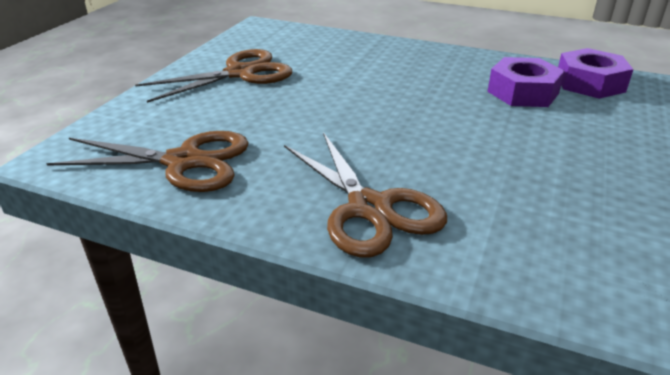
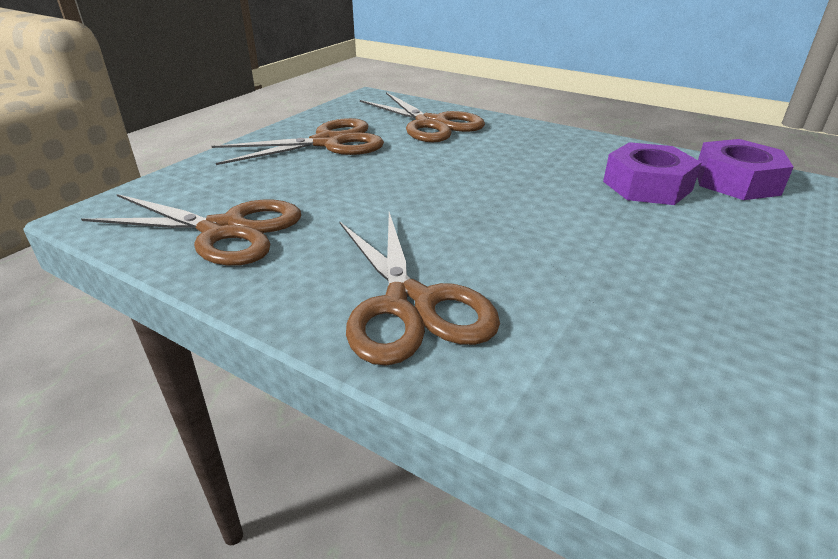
camera: 10 degrees right, 0 degrees up
none -> brown scissors [360,92,485,142]

